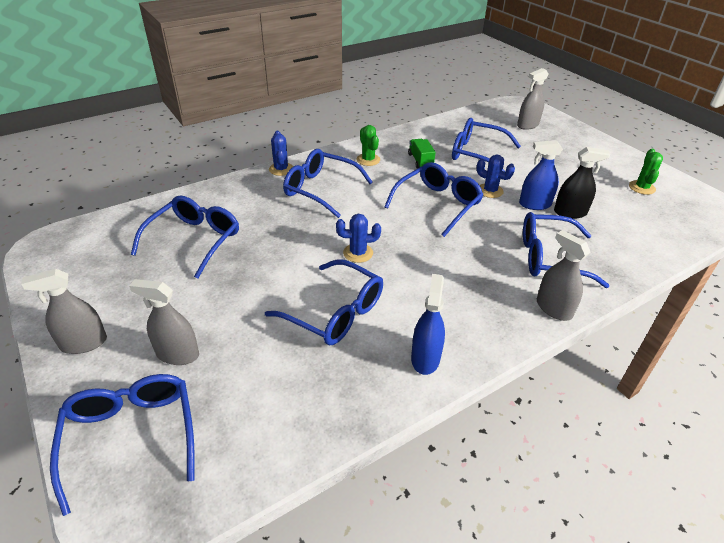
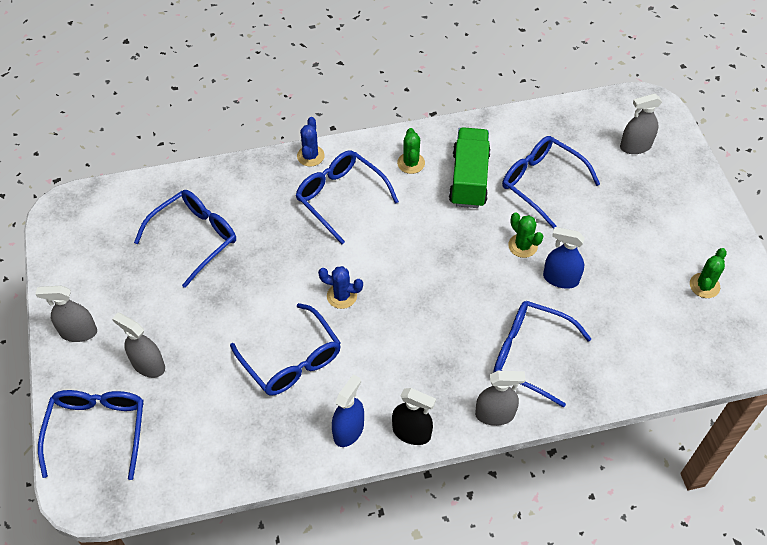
camera: 20 degrees right, 15 degrees up
blue glasses [384,162,483,237] -> none
green truck [408,139,436,169] -> green truck [449,127,491,208], size x1.83
blue cactus [477,155,515,198] -> green cactus [508,213,543,258]
grey spray bottle [537,230,591,321] -> grey spray bottle turned 105 degrees clockwise [475,371,525,426]
black spray bottle [554,147,610,219] -> black spray bottle moved to [392,388,436,445]

